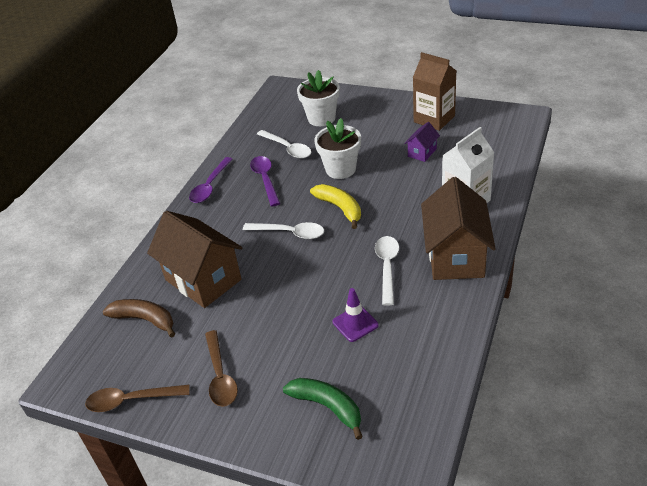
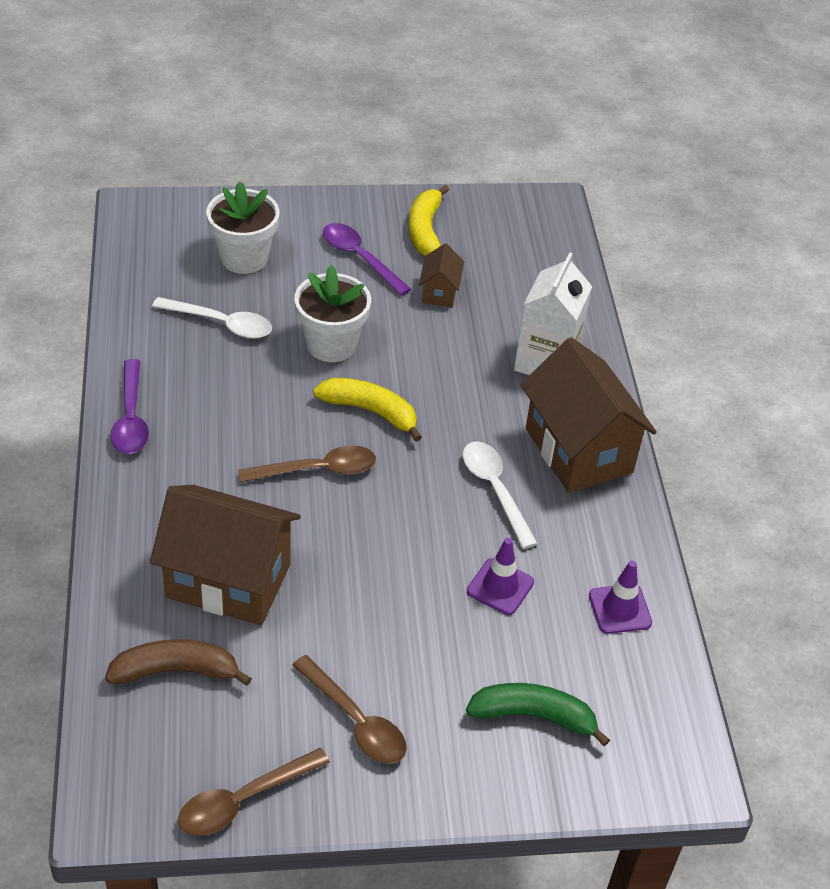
camera: 35 degrees left, 5 degrees up
white spoon [243,222,324,239] -> brown spoon [238,445,376,483]
purple spoon [250,156,280,206] -> purple spoon moved to [323,223,411,296]
purple house [404,122,440,162] -> brown house [419,243,464,307]
brown carton [413,52,456,131] -> yellow banana [409,185,449,256]
none -> purple traffic cone [589,561,652,634]

